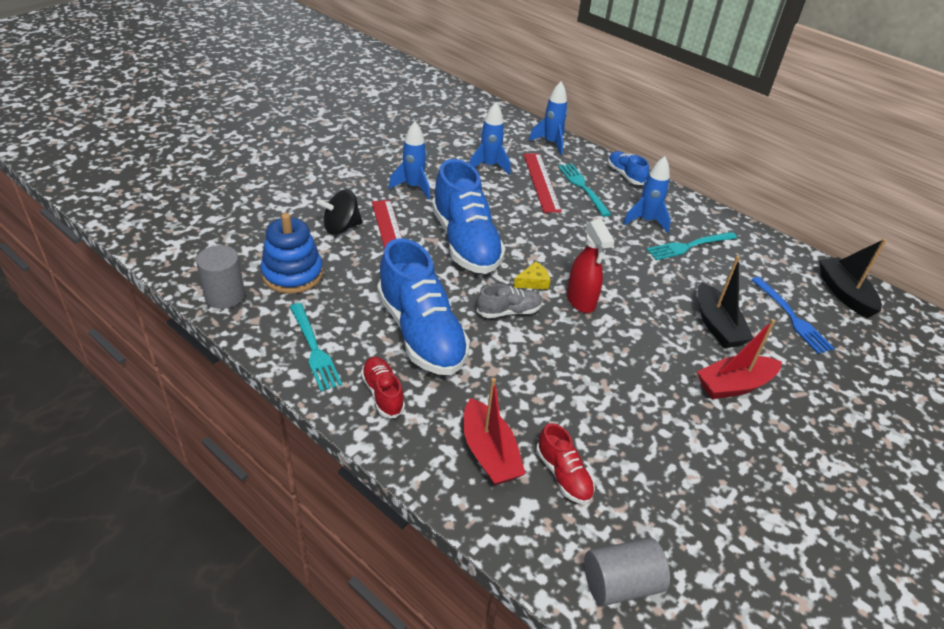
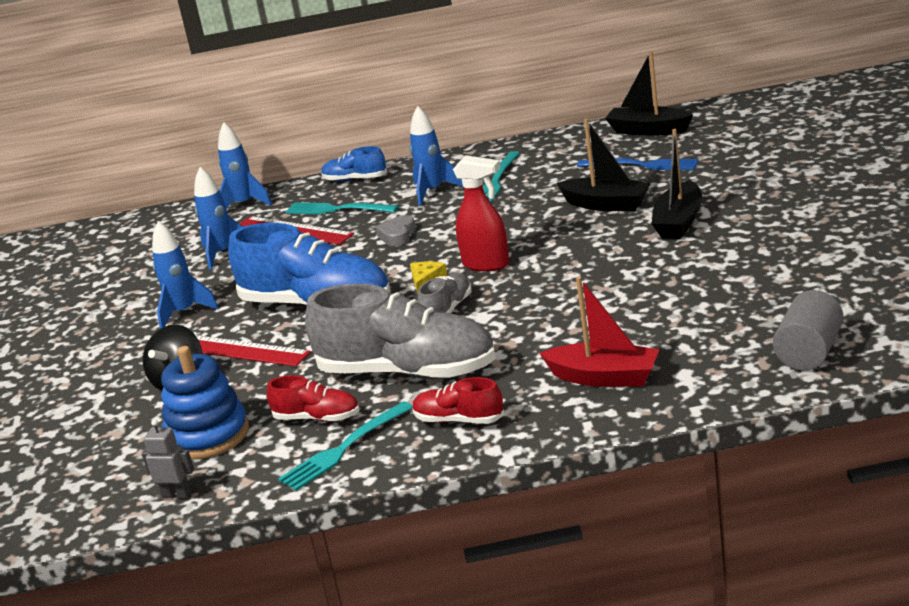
camera: 40 degrees left, 15 degrees down
grey cylinder [196,245,245,309] -> grey robot [142,419,194,498]
turquoise fork [290,303,342,391] -> turquoise fork turned 120 degrees clockwise [278,401,412,491]
blue shoe [377,238,470,375] -> grey shoe [305,283,496,379]
red shoe [536,423,595,504] -> red shoe moved to [266,375,359,422]
red boat [697,319,782,399] -> black boat [651,129,702,239]
none -> grey heart [376,215,416,246]

